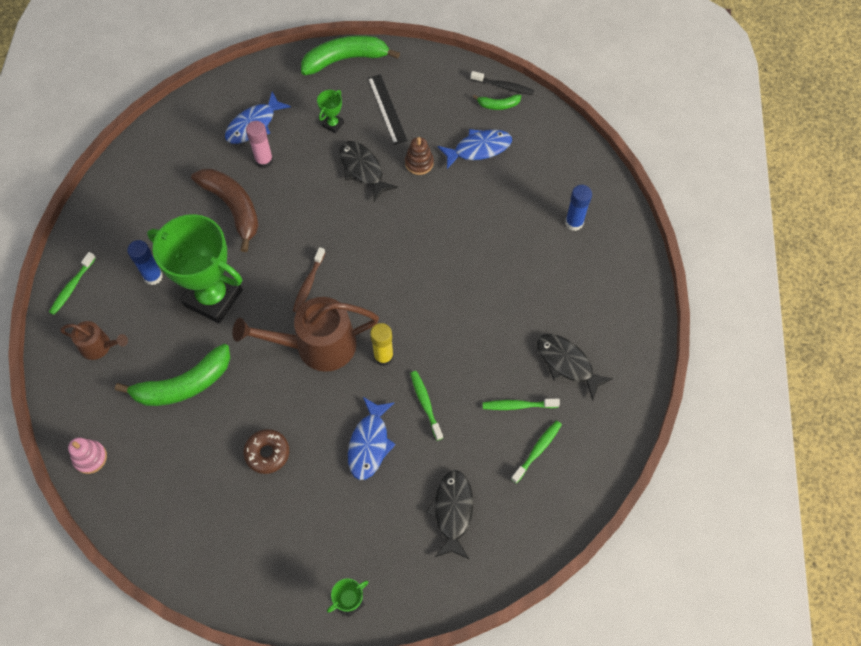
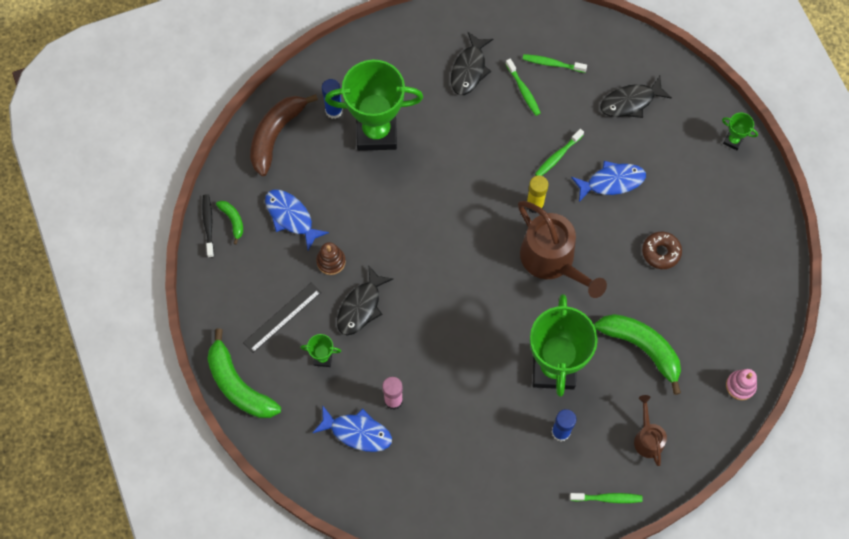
camera: 115 degrees left, 5 degrees up
brown banana [191,169,259,252] -> brown banana moved to [250,94,318,176]
brown toothbrush [293,247,325,313] -> none
none -> green trophy [325,60,423,151]

